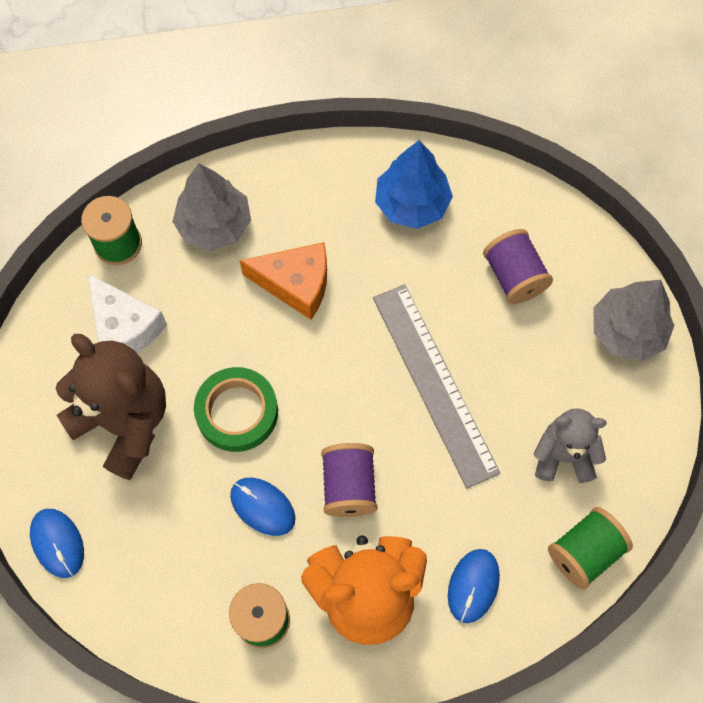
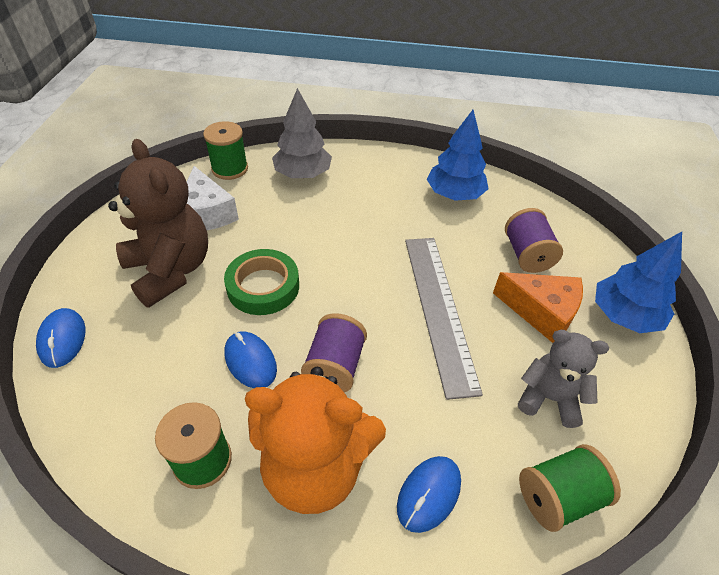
camera: 15 degrees right, 20 degrees down
orange cheese [239,242,327,320] -> orange cheese moved to [493,272,583,343]
grey tree [593,280,674,362] -> blue tree [595,232,682,333]

